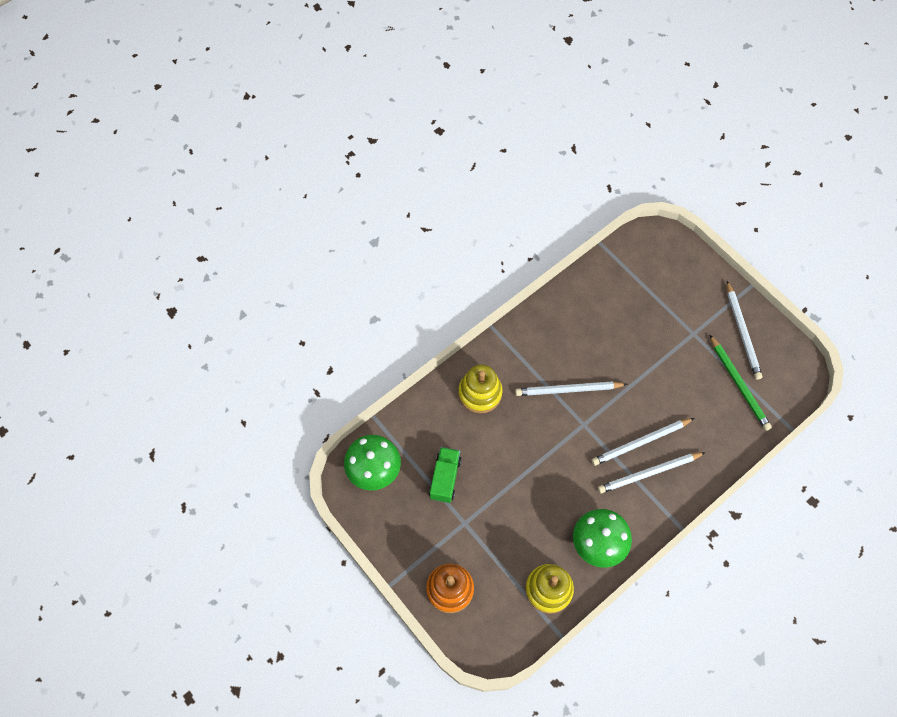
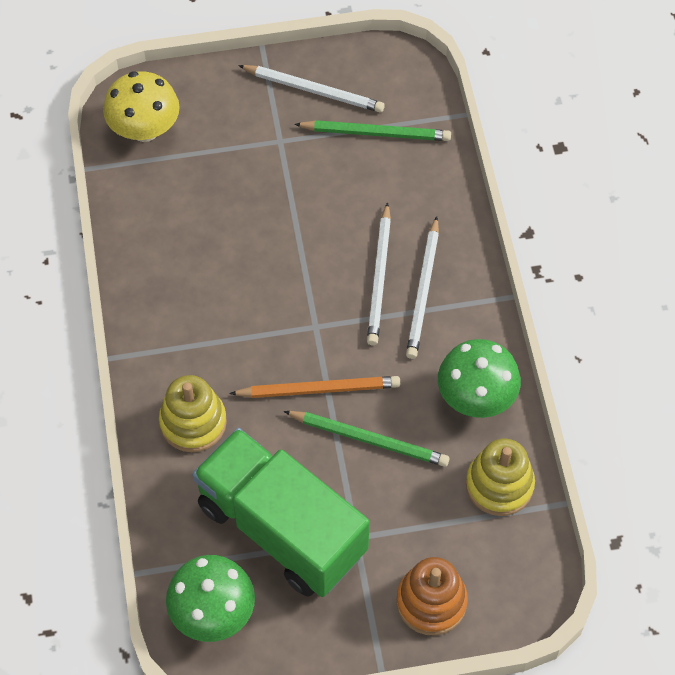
camera: 60 degrees left, 5 degrees down
green truck [429,447,461,503] -> green truck [192,428,370,597], size x2.20
white pencil [515,381,628,396] -> none
none -> yellow mushroom [103,71,180,142]
none -> orange pencil [229,376,400,398]
none -> green pencil [283,411,449,467]

